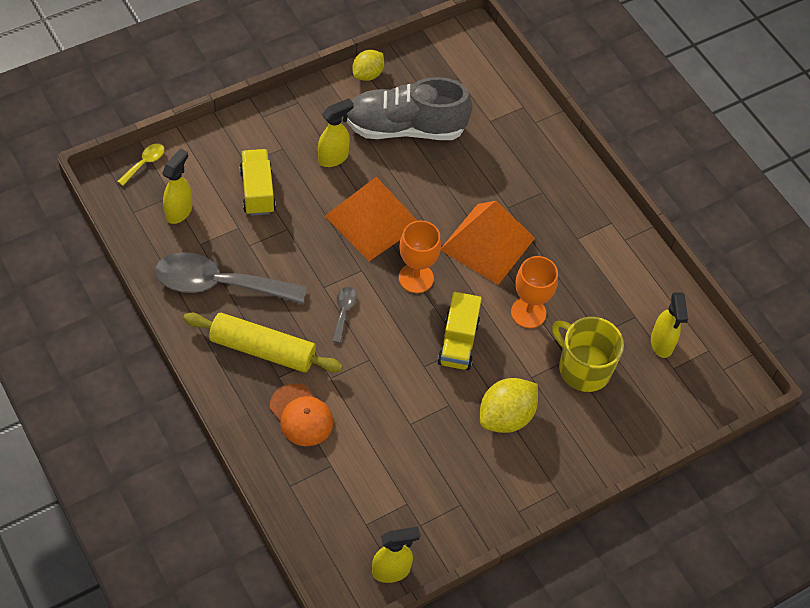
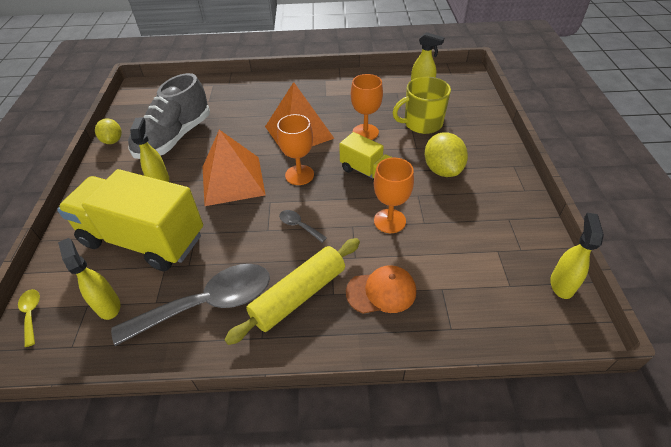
camera: 55 degrees left, 10 degrees down
grey spoon [155,252,307,304] -> grey spoon turned 150 degrees counterclockwise [111,264,270,346]
yellow truck [239,149,276,216] -> yellow truck [57,169,203,271], size x1.93
none -> orange goblet [374,157,414,233]

